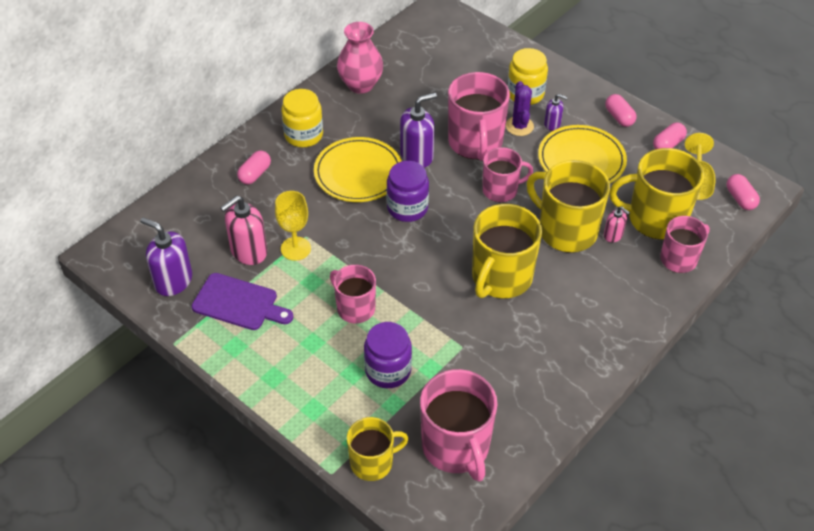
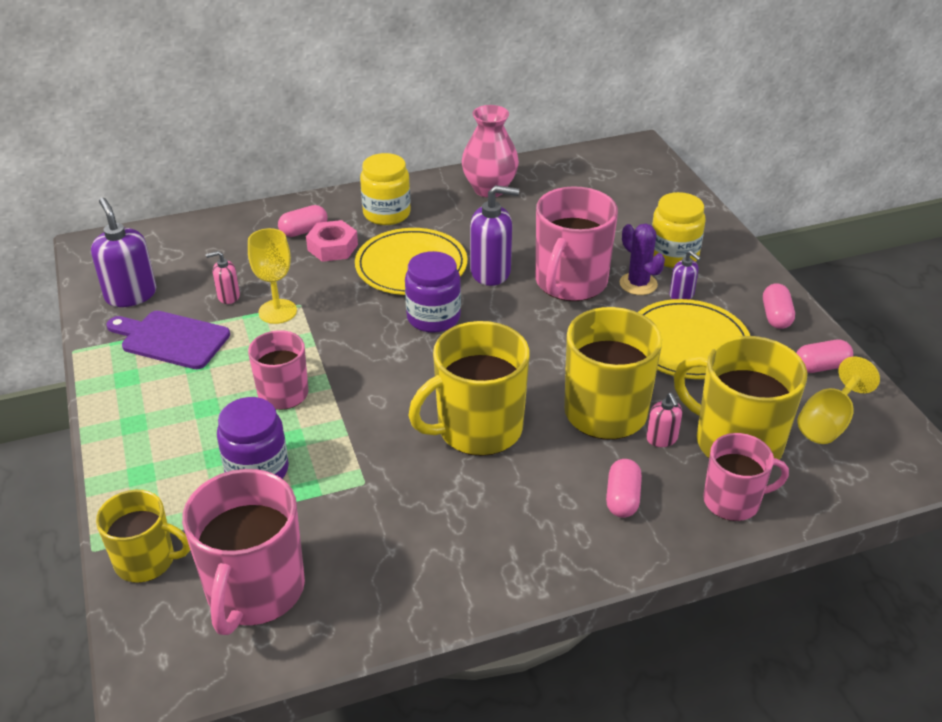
camera: 30 degrees right, 10 degrees down
purple cutting board [192,273,293,330] -> purple cutting board turned 150 degrees clockwise [107,311,230,369]
pink soap dispenser [220,196,267,265] -> pink soap dispenser [206,251,240,304], size x0.54
pink mug [482,147,533,202] -> none
purple cactus [506,81,534,136] -> purple cactus turned 60 degrees counterclockwise [619,224,665,295]
pink capsule [727,174,760,210] -> pink capsule moved to [606,459,642,518]
none -> pink nut [306,220,358,262]

